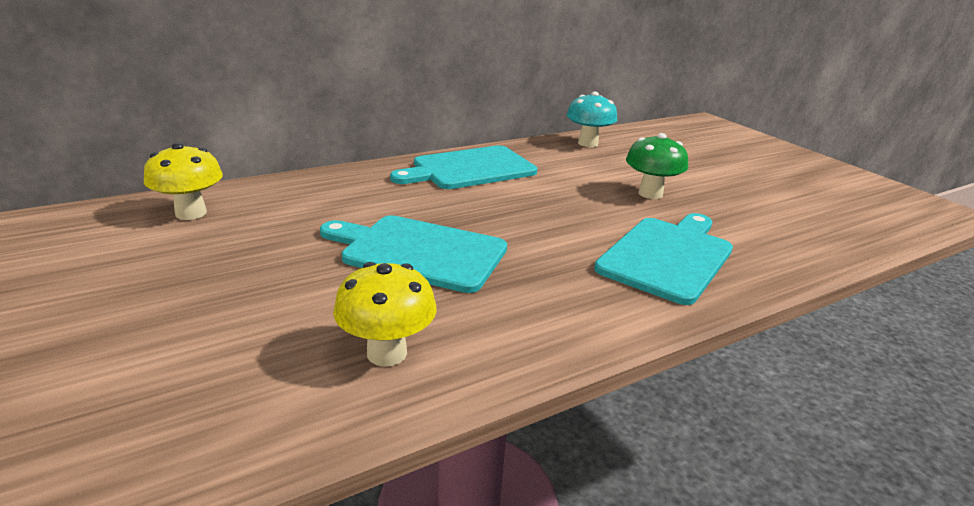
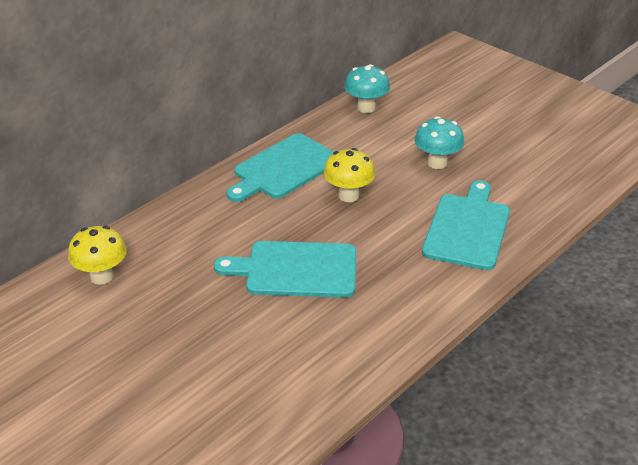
camera: 15 degrees left, 10 degrees up
yellow mushroom [333,262,437,367] -> yellow mushroom moved to [323,148,375,202]
green mushroom [626,133,688,199] -> turquoise mushroom [415,116,464,169]

